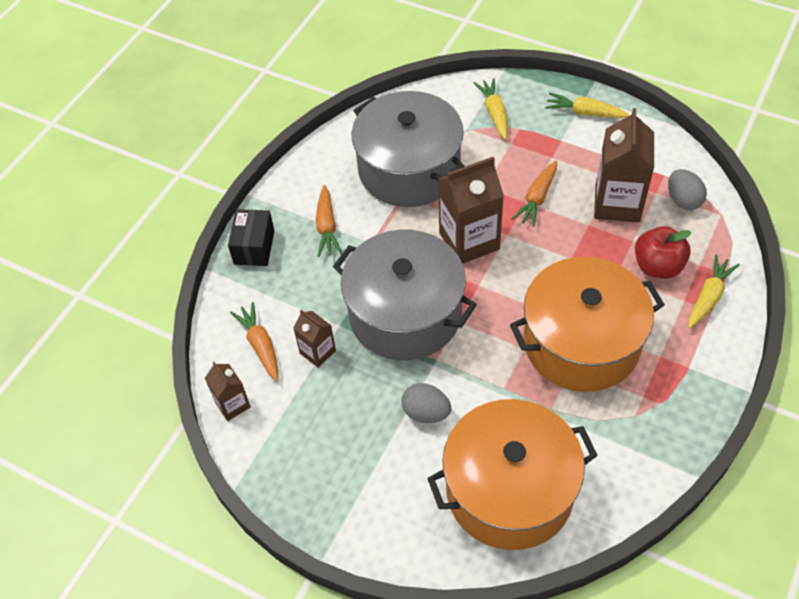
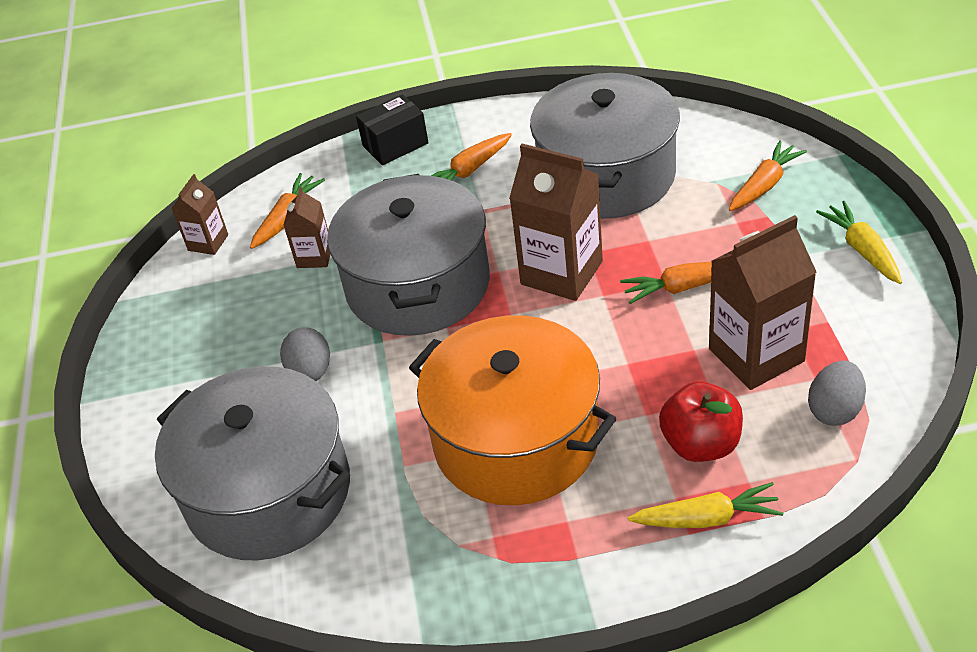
camera: 55 degrees right, 10 degrees down
orange pot [427,399,598,550] -> grey pot [155,366,350,561]
yellow carrot [474,78,508,139] -> orange carrot [729,141,807,211]

